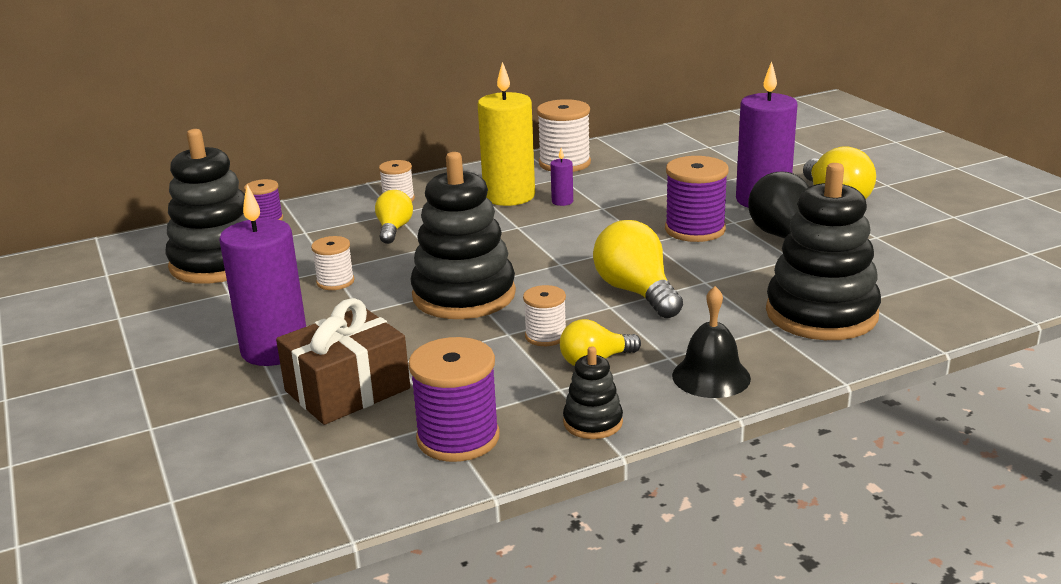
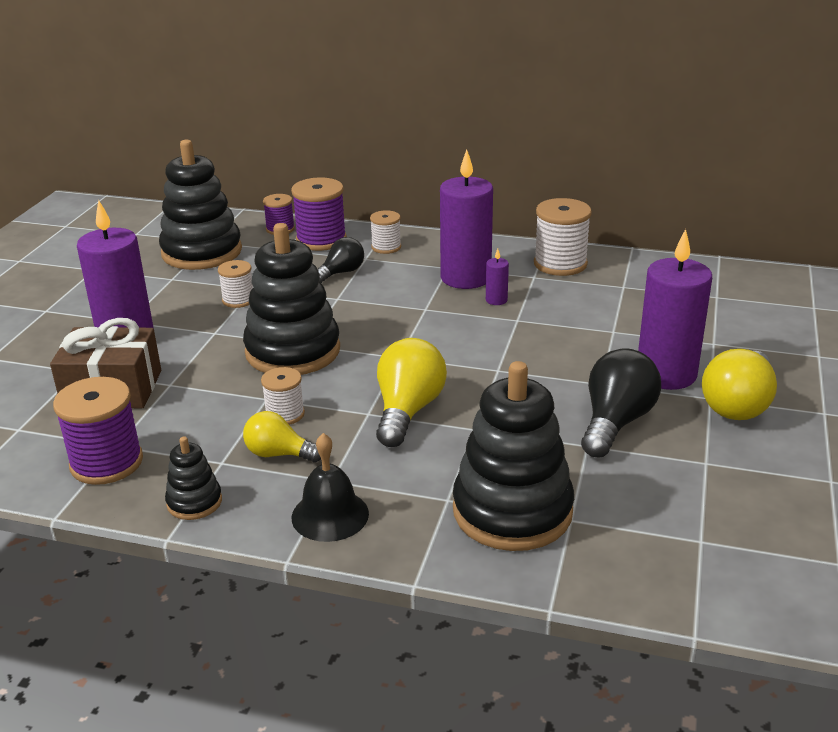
camera: 40 degrees right, 5 degrees up
yellow light bulb [375,190,413,244] -> black light bulb [318,237,364,283]
yellow candle [478,62,535,206] -> purple candle [440,150,493,289]
purple spool [665,156,729,242] -> purple spool moved to [291,177,347,251]

